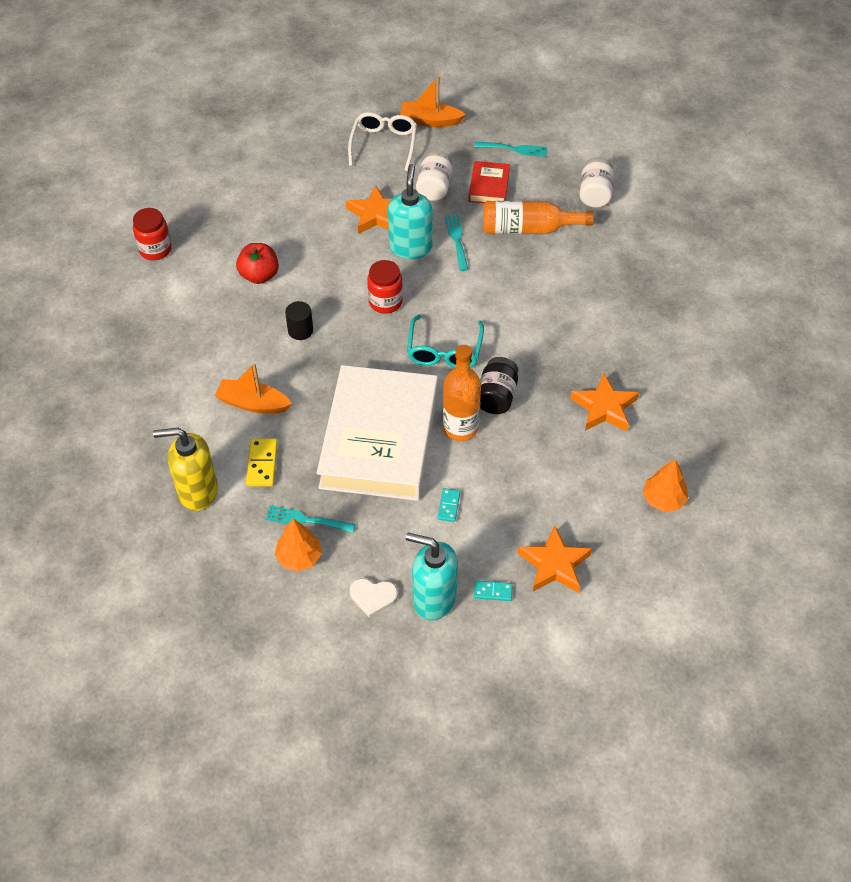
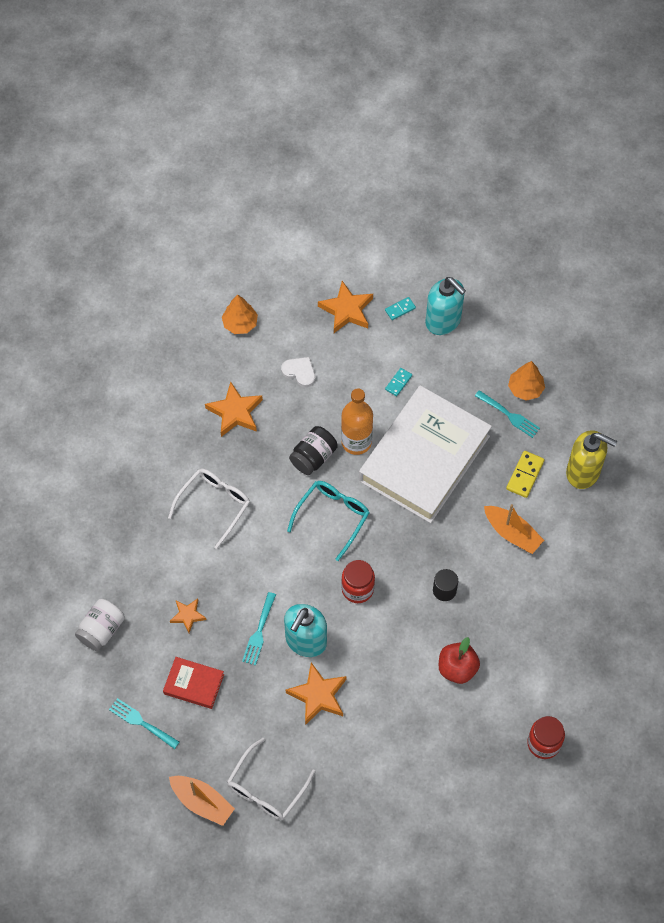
camera: 155 degrees left, 10 degrees up
white heart [350,578,398,618] -> white heart moved to [281,357,315,387]
white jar [416,151,452,201] -> none
red book [469,161,510,203] -> red book turned 75 degrees clockwise [163,657,224,709]
turquoise domino [474,580,512,601] -> turquoise domino turned 60 degrees counterclockwise [385,297,416,320]
orange bottle [483,201,594,234] -> orange star [170,599,207,633]
none -> white glasses [168,468,250,549]

